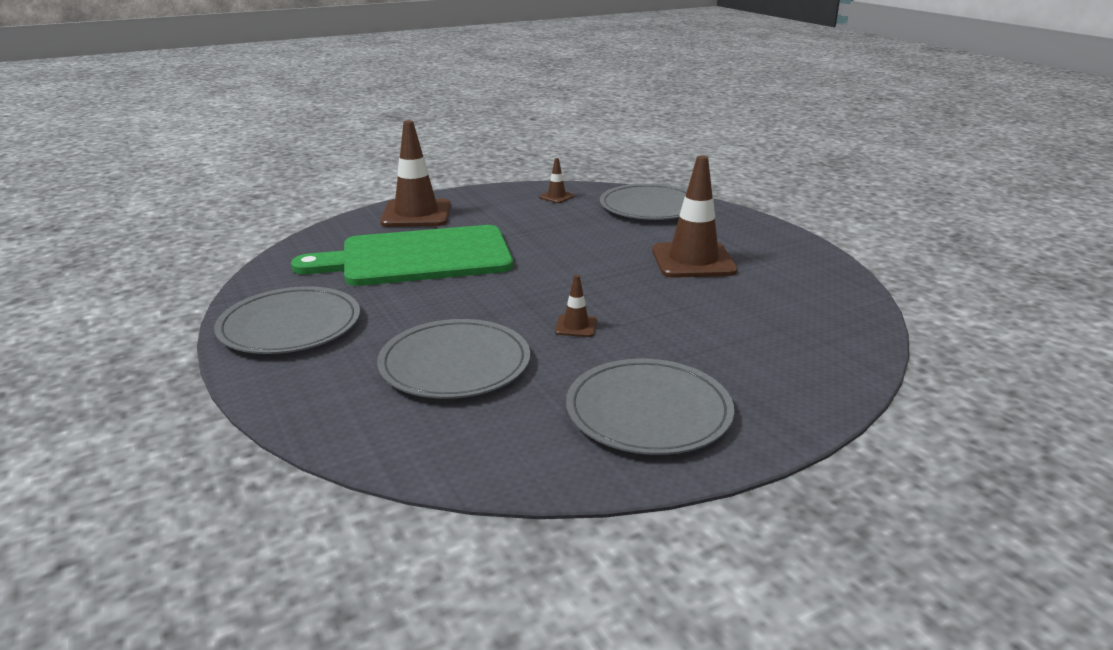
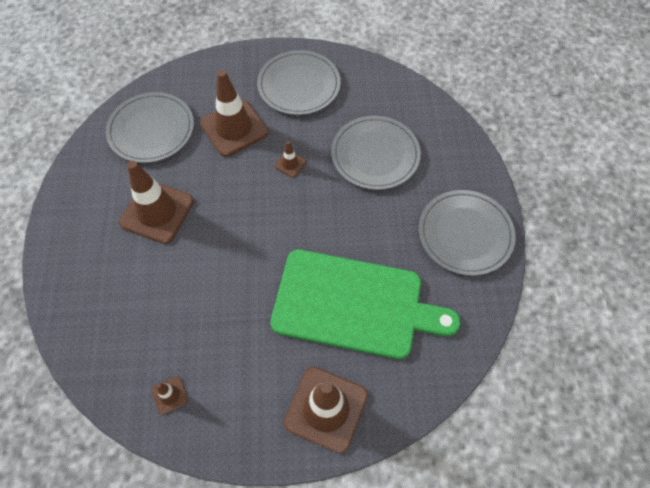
camera: 155 degrees left, 35 degrees up
grey plate [600,184,687,220] -> grey plate moved to [106,92,194,163]
none -> brown traffic cone [200,70,268,157]

